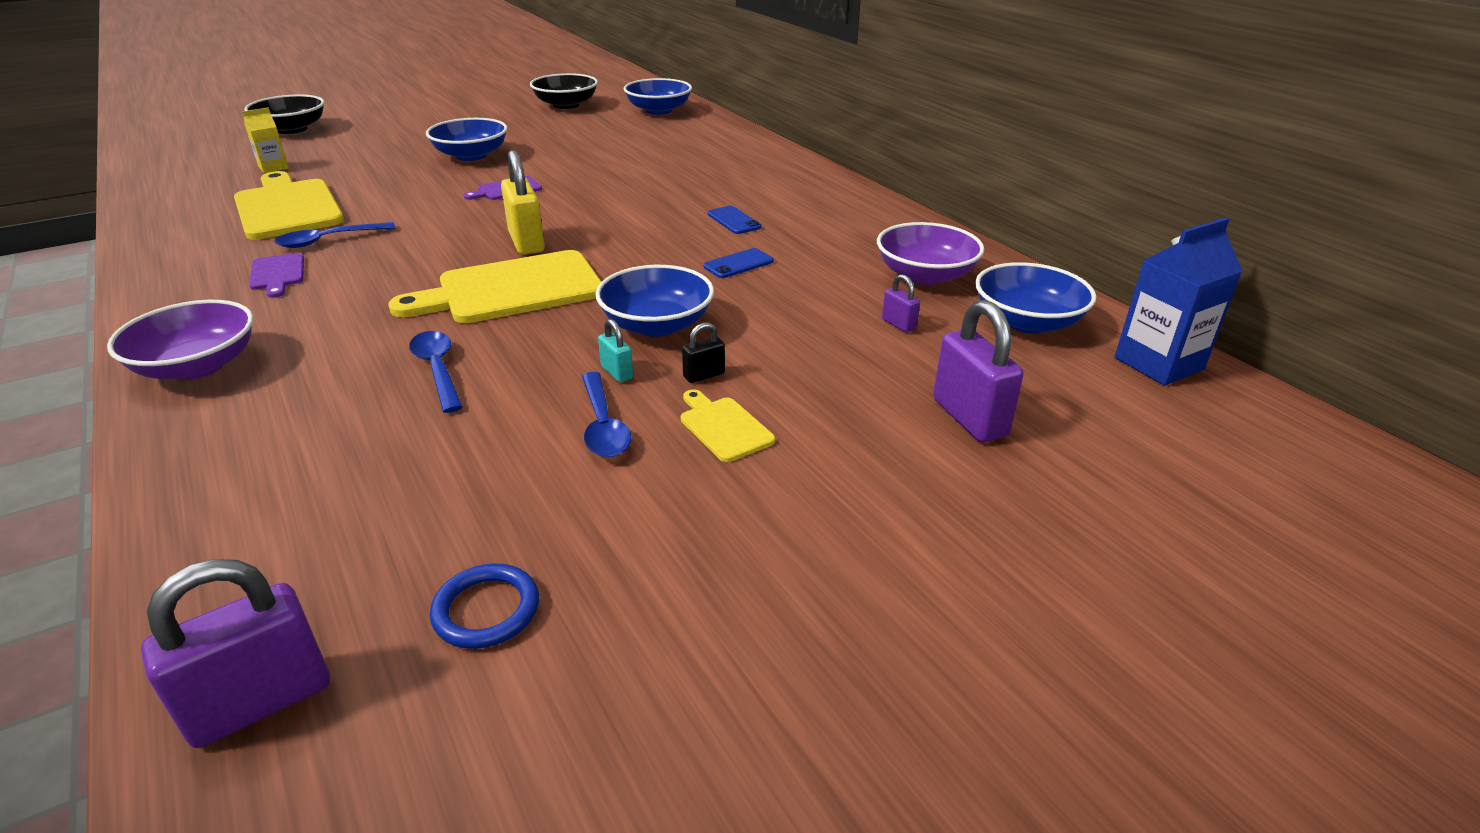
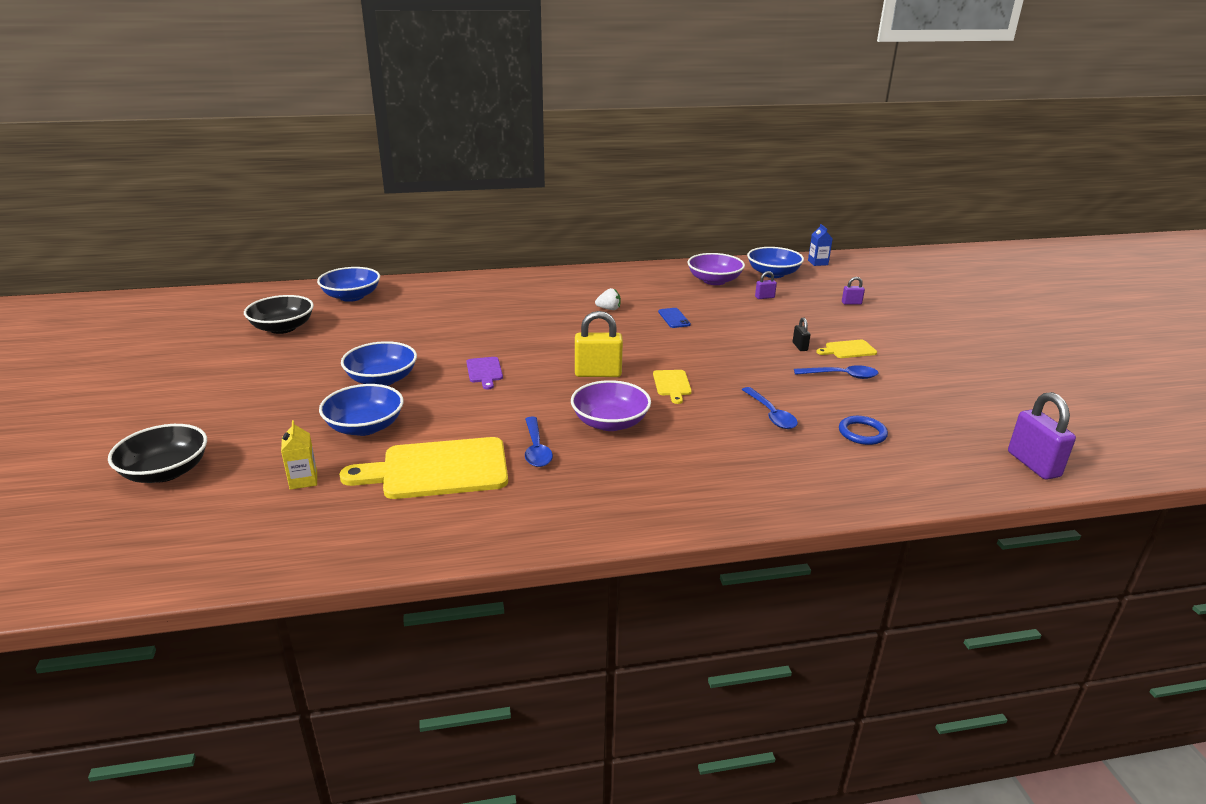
camera: 70 degrees left, 5 degrees down
purple bowl [107,300,254,380] -> purple bowl moved to [571,380,651,431]
purple cutting board [249,253,304,298] -> none
yellow cutting board [388,250,602,323] -> yellow cutting board [653,370,692,404], size x0.47
blue spoon [409,331,463,413] -> blue spoon turned 105 degrees counterclockwise [742,387,798,429]
blue ring [430,563,539,649] -> blue ring moved to [839,416,888,445]
blue bowl [595,265,714,337] -> blue bowl moved to [319,384,404,436]
turquoise padlock [598,319,633,382] -> none
blue phone [708,206,762,234] -> white strawberry [595,288,621,310]
purple padlock [933,300,1024,442] -> purple padlock [842,277,865,305], size x0.50
blue carton [1115,218,1242,386] -> blue carton [808,224,833,266], size x0.59

